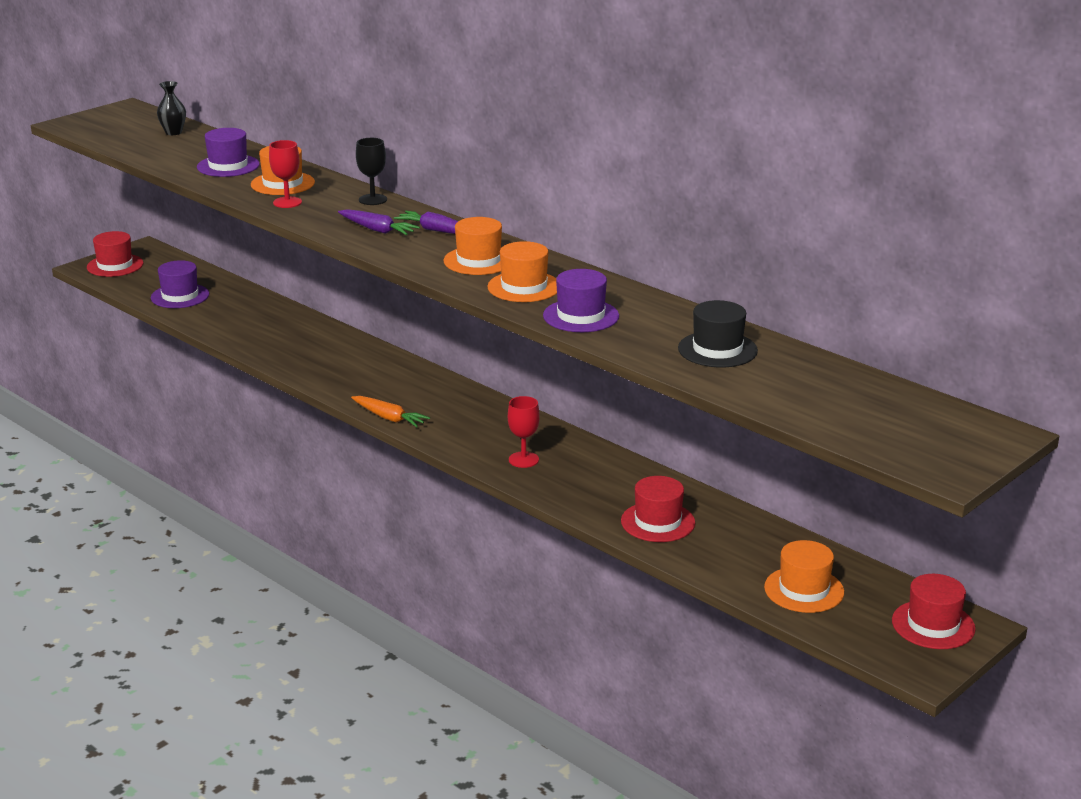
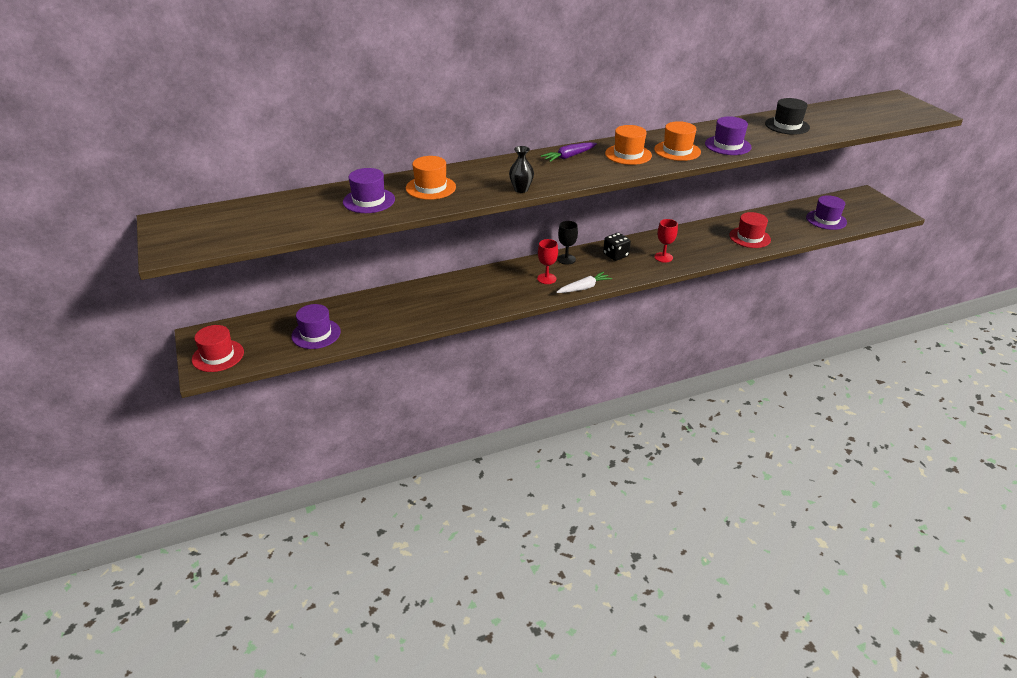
camera: 65 degrees left, 10 degrees up
black vase [157,81,186,135] -> black vase moved to [509,146,534,193]
red goblet [269,140,302,208] -> red goblet moved to [537,239,558,284]
purple carrot [338,209,420,235] -> none
orange carrot [351,396,430,427] -> white carrot [556,272,612,293]
black goblet [356,138,387,205] -> black goblet moved to [557,221,578,265]
orange hat [764,540,844,613] -> purple hat [806,195,847,230]
red hat [892,574,976,649] -> none
none -> black dice [603,233,631,261]

